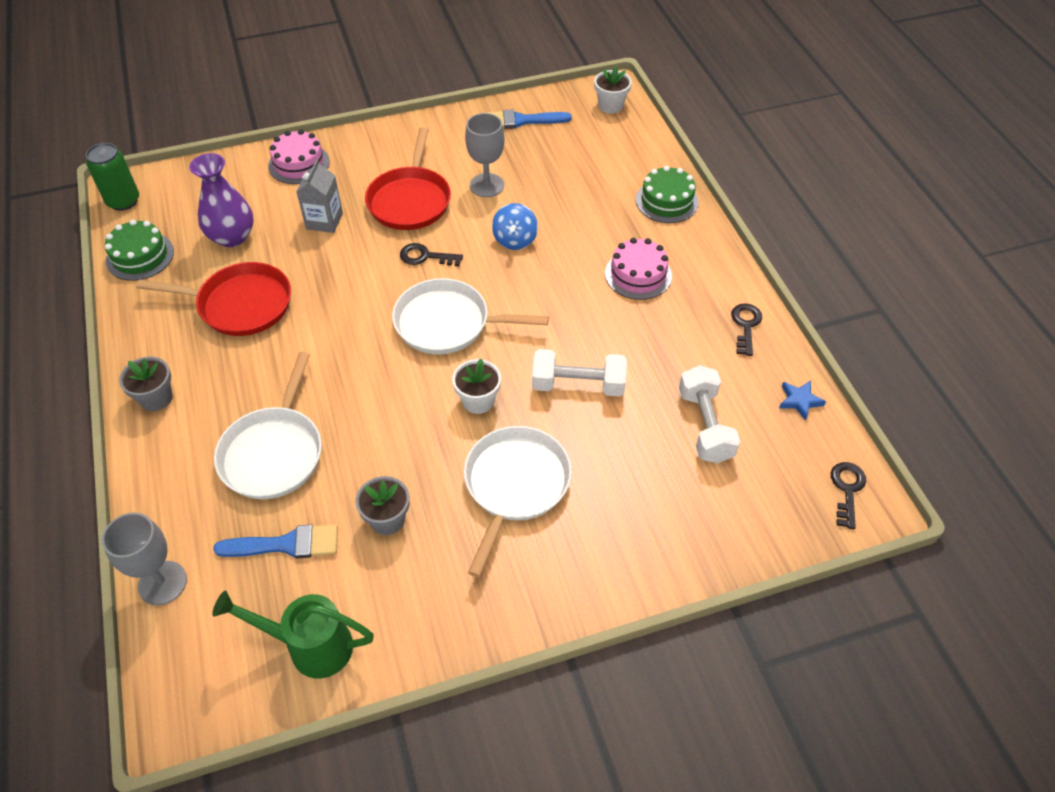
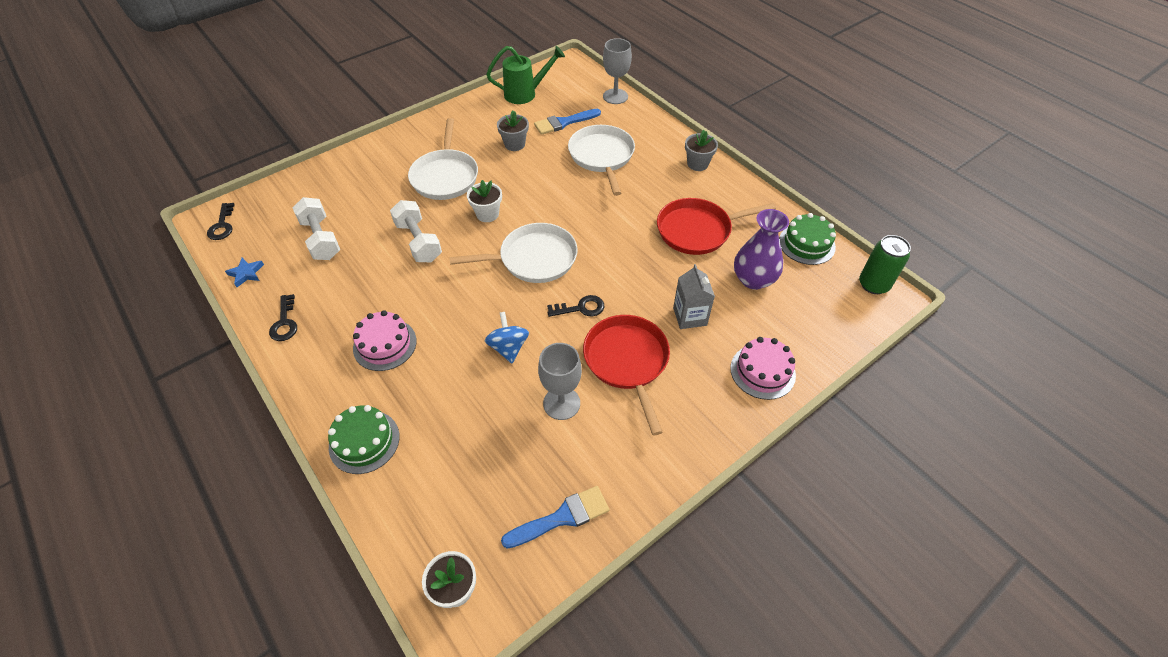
camera: 160 degrees right, 0 degrees up
white dumbbell [532,349,627,397] -> white dumbbell turned 75 degrees clockwise [390,200,442,262]

